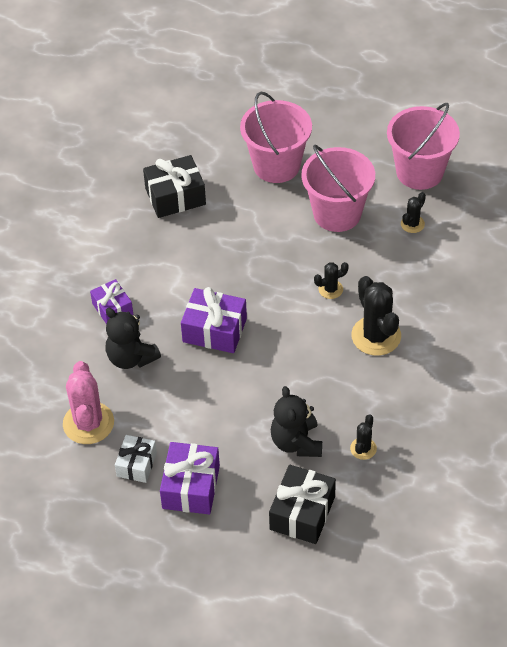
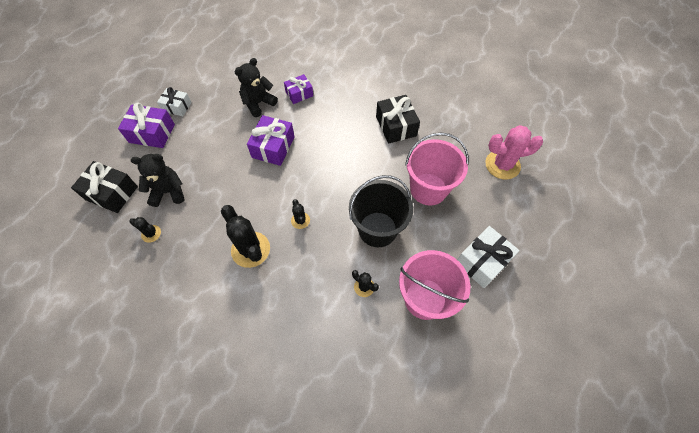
camera: 90 degrees right, 10 degrees up
pink cactus [63,361,114,444] -> pink cactus moved to [485,125,543,180]
pink bucket [301,145,375,232] -> black bucket [349,175,413,247]
black cactus [351,276,401,356] -> black cactus turned 75 degrees clockwise [221,205,270,268]
none -> white gift [457,226,520,288]

